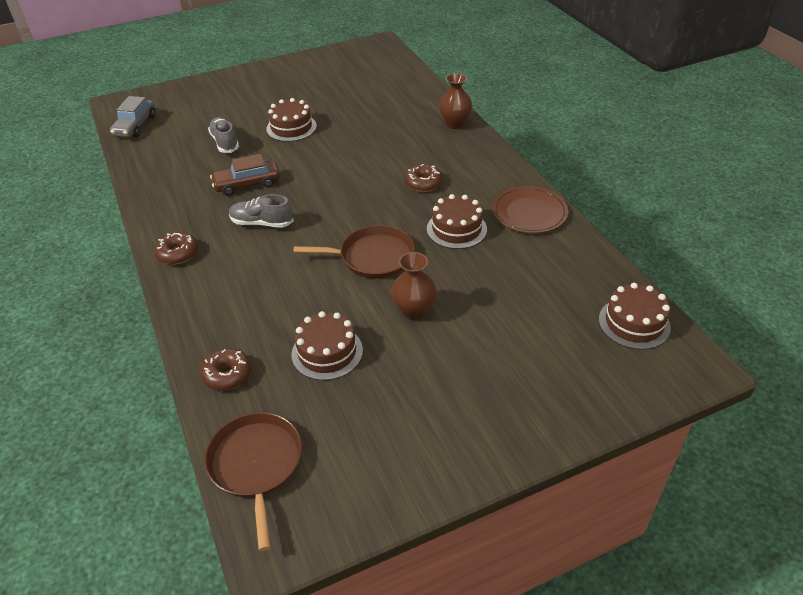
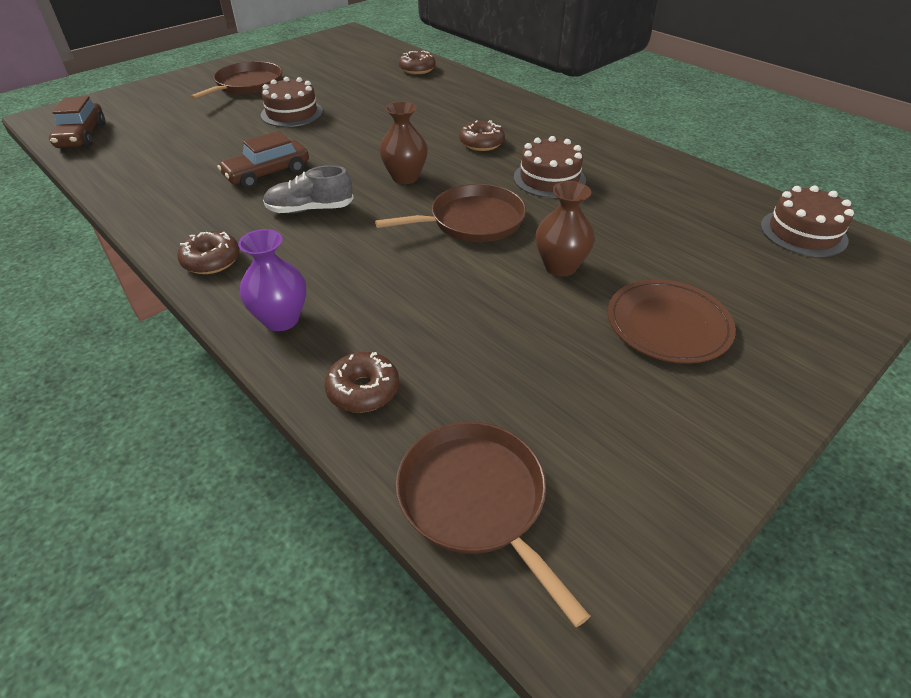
camera: 20 degrees left, 0 degrees up
grey car [110,96,155,137] -> brown car [49,96,105,148]
grey shoe [208,117,239,153] -> none
brown cake [291,311,363,380] -> none
brown vase [439,73,472,129] -> brown vase moved to [379,101,428,184]
brown plate [492,186,568,233] -> brown plate moved to [608,279,736,364]
none -> brown pan [190,61,282,100]
none -> purple vase [238,229,306,331]
none -> brown donut [399,50,436,74]

